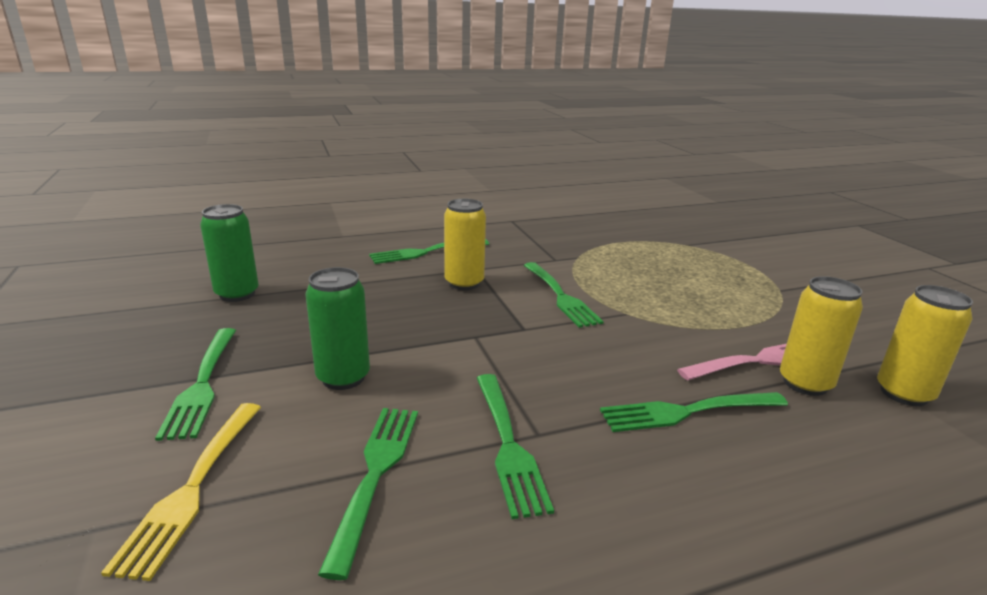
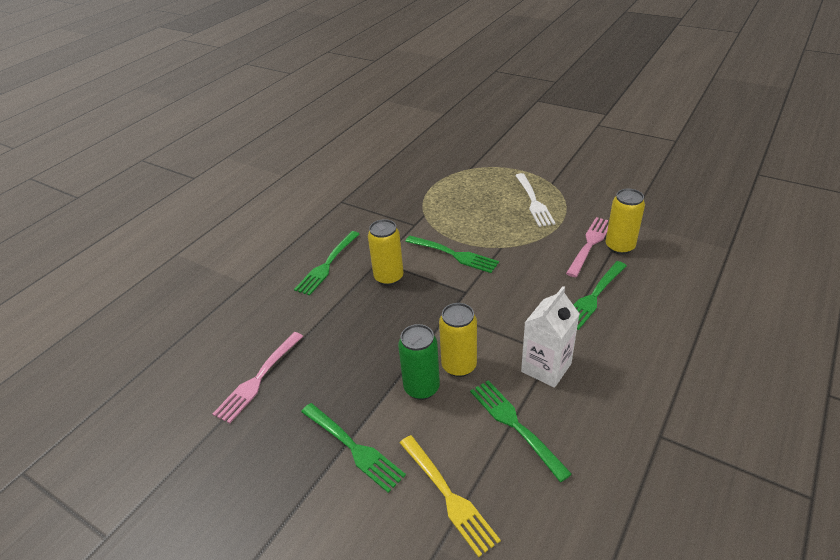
camera: 35 degrees left, 15 degrees up
green can [200,204,259,302] -> pink fork [212,332,303,424]
green fork [477,374,554,519] -> white carton [521,286,580,388]
yellow can [877,285,973,406] -> yellow can moved to [439,303,477,377]
none -> white fork [515,173,555,227]

